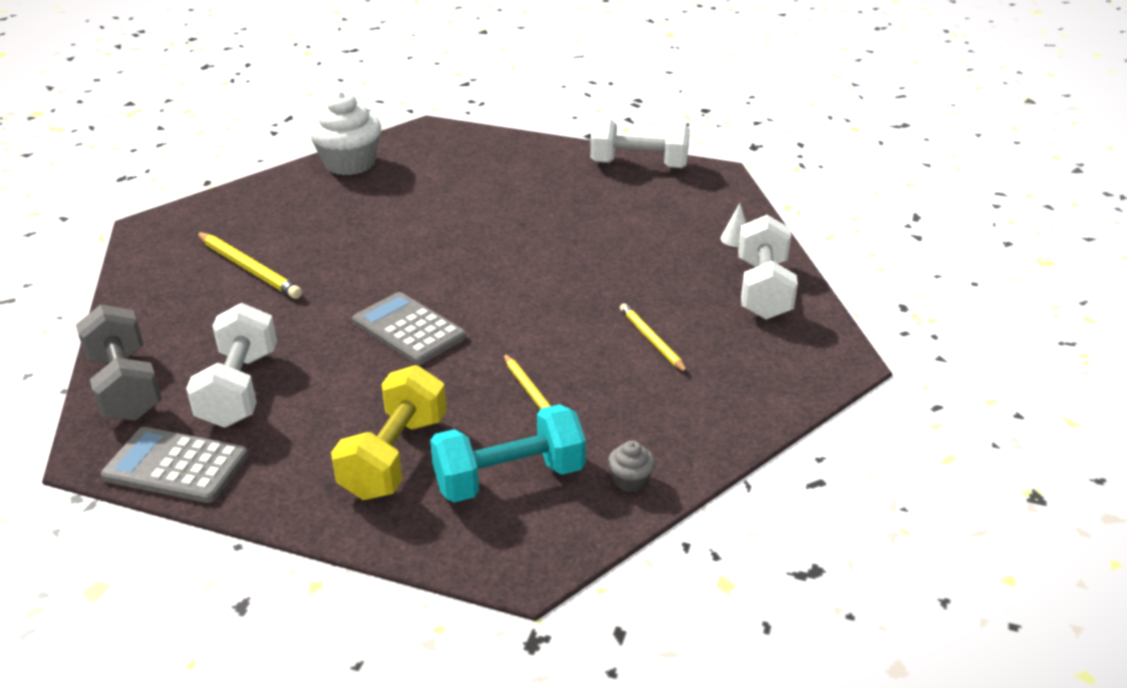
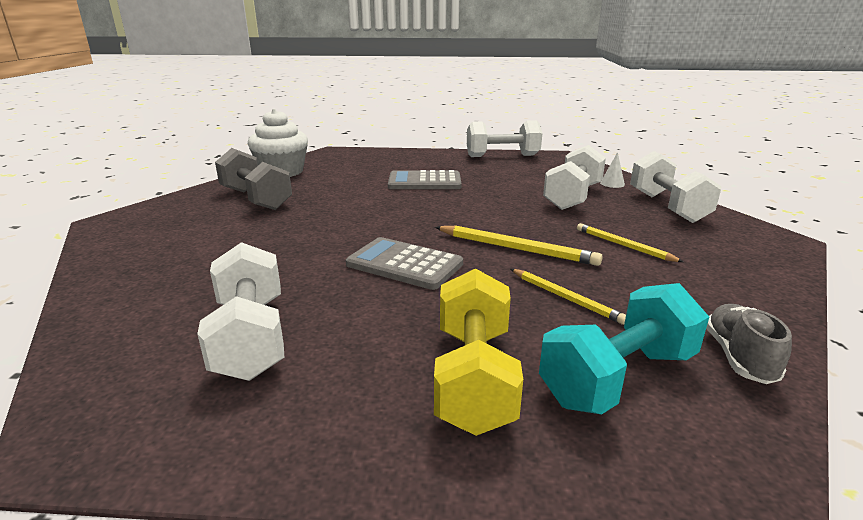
camera: 15 degrees left, 10 degrees down
grey dumbbell [76,304,162,421] -> grey dumbbell moved to [215,148,292,210]
grey calculator [101,427,248,503] -> grey calculator moved to [388,170,461,189]
yellow pencil [196,232,302,299] -> yellow pencil moved to [435,226,602,266]
grey cupcake [608,441,655,492] -> grey shoe [706,304,792,384]
none -> white dumbbell [543,145,606,210]

